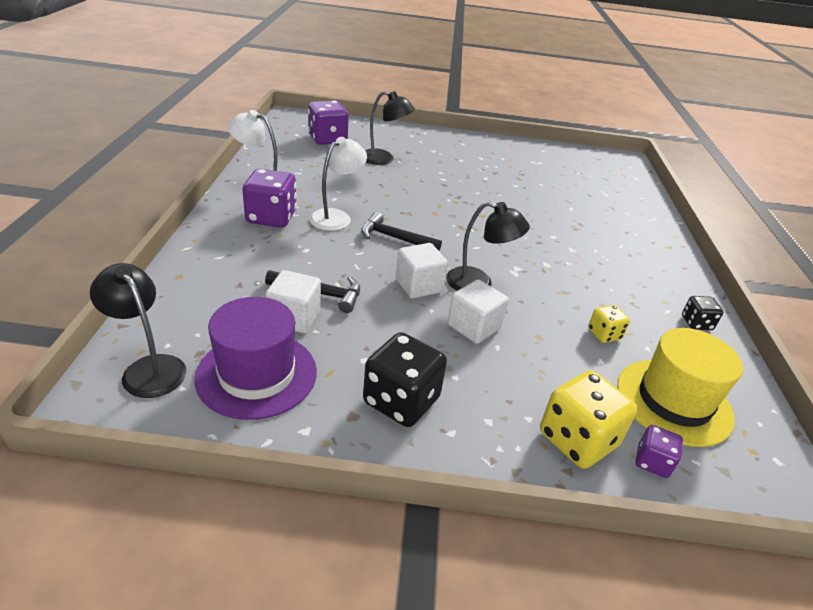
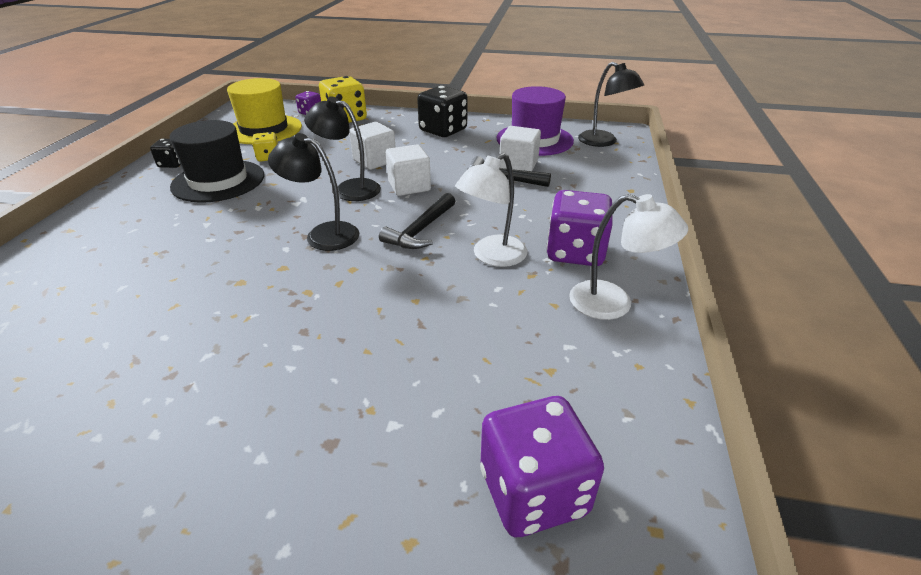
camera: 170 degrees left, 0 degrees up
black hammer [361,212,442,251] -> black hammer turned 90 degrees clockwise [379,193,455,249]
black lamp [365,91,415,165] -> black lamp moved to [268,133,359,251]
none -> black hat [170,120,264,203]

